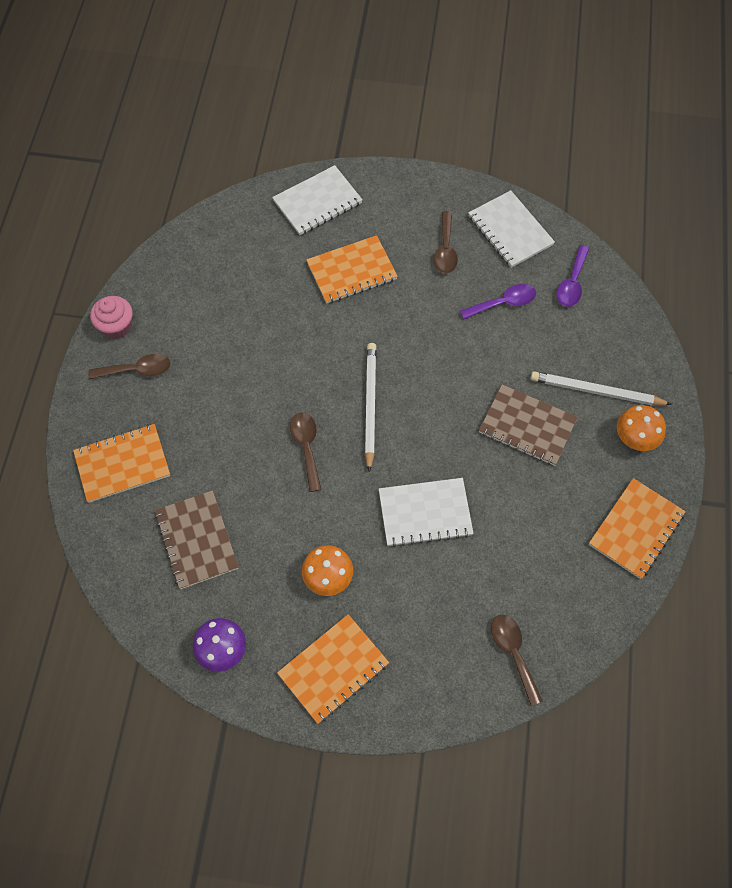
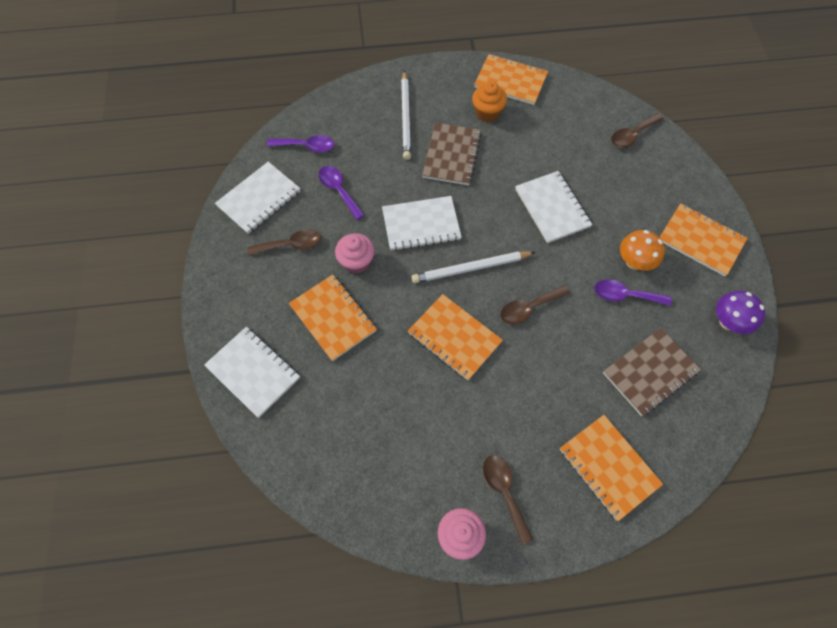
camera: 105 degrees left, 0 degrees up
orange mushroom [617,405,666,451] -> none
none -> pink cupcake [335,233,375,274]
none -> white notebook [382,196,462,251]
none -> orange notebook [408,294,503,381]
none -> orange cupcake [472,82,507,122]
none -> purple spoon [595,280,672,306]

